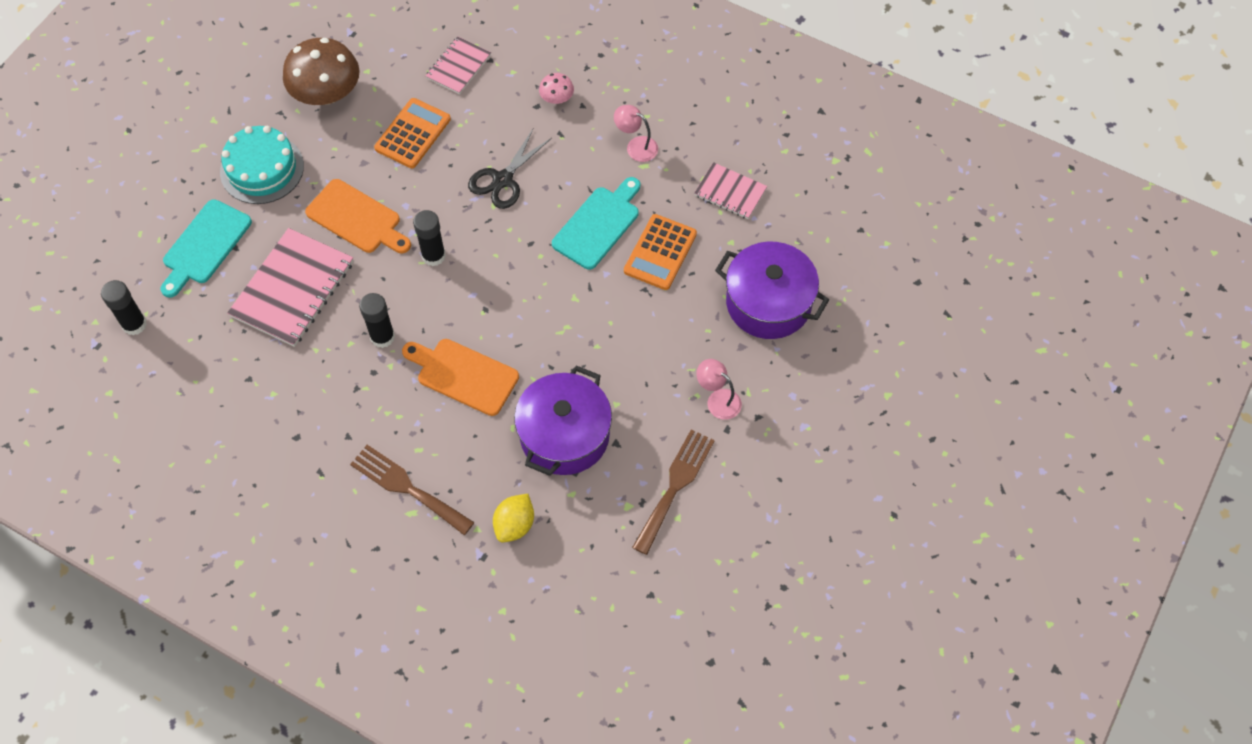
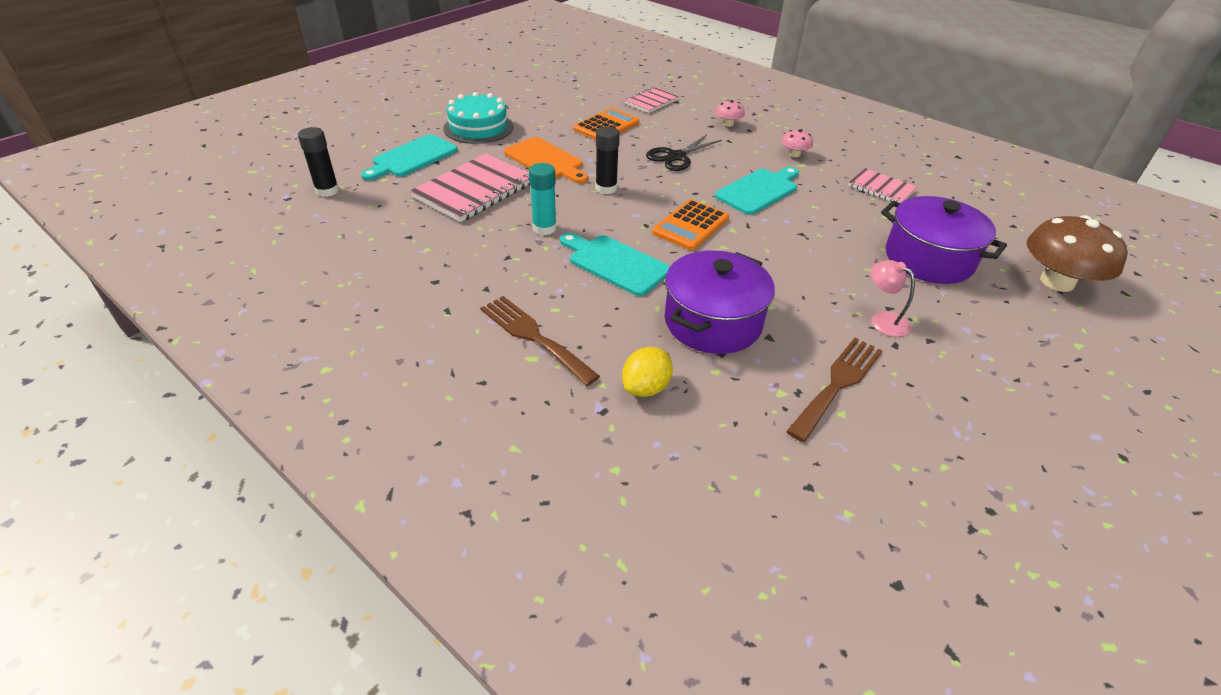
camera: 10 degrees right, 20 degrees down
brown mushroom [283,38,360,105] -> brown mushroom moved to [1027,215,1128,292]
black glue stick [359,293,395,348] -> turquoise glue stick [529,163,556,235]
orange cutting board [402,339,519,416] -> turquoise cutting board [560,233,670,296]
pink lamp [614,105,658,162] -> pink mushroom [782,129,813,157]
orange calculator [624,214,697,290] -> orange calculator moved to [652,199,729,251]

